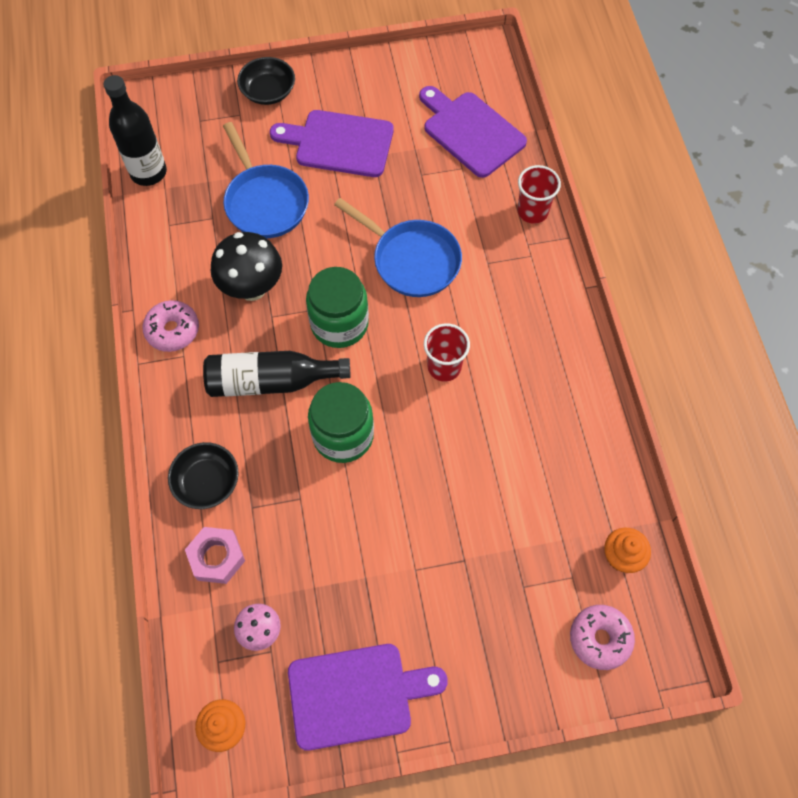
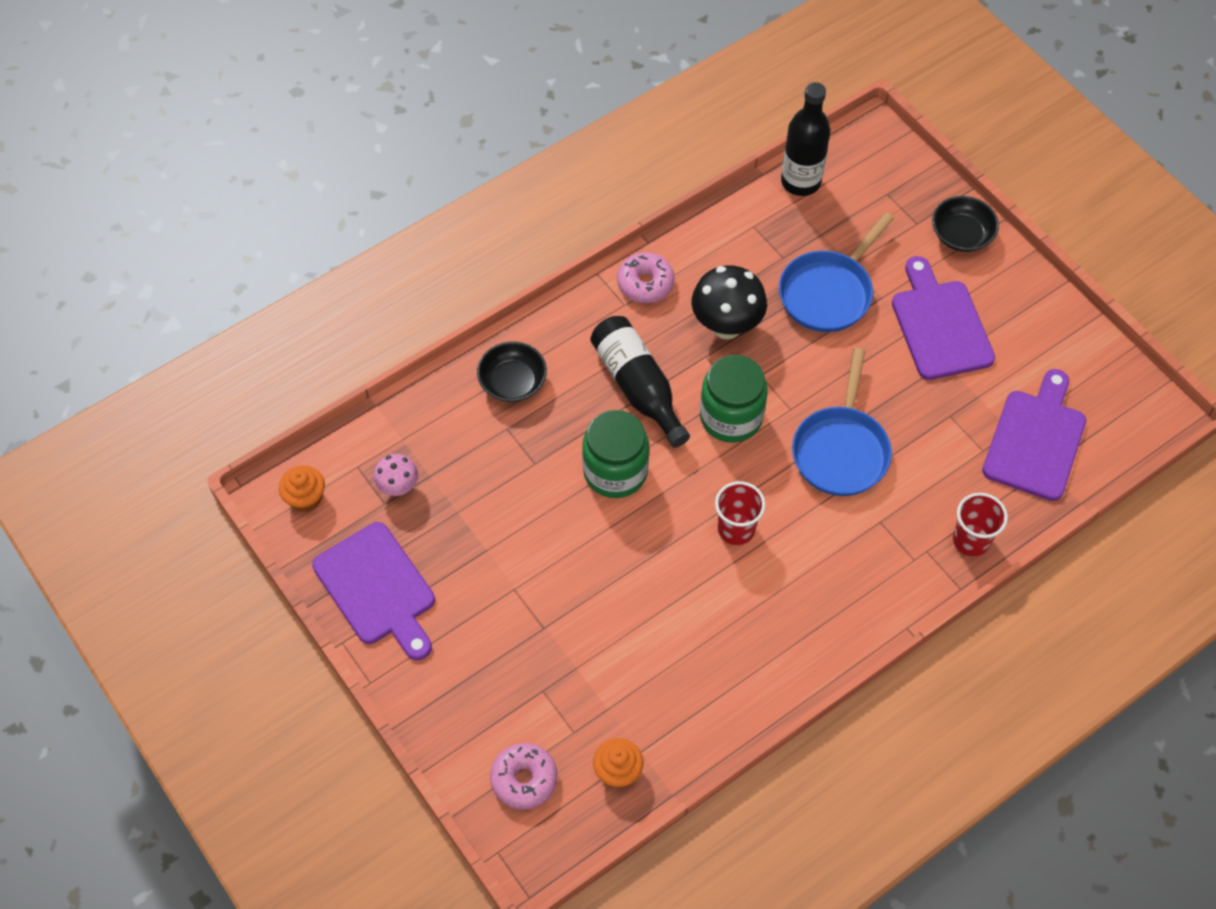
camera: 65 degrees right, 5 degrees down
pink nut [185,527,245,584] -> none

